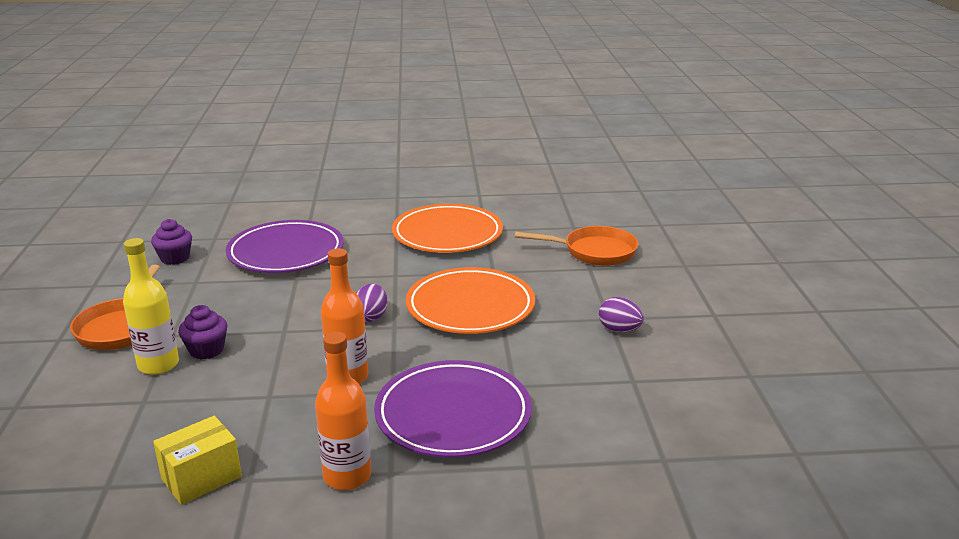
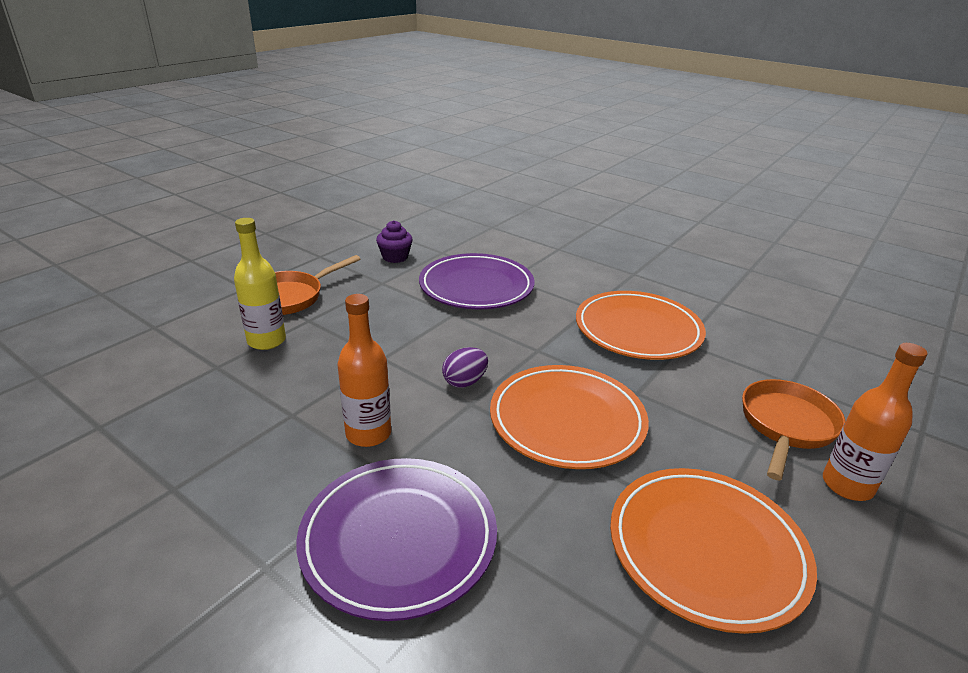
camera: 40 degrees right, 5 degrees up
yellow box [153,416,242,505] -> none
purple cupcake [178,305,227,359] -> none
orange bottle [315,332,371,490] -> orange bottle moved to [823,343,928,501]
orange pan [515,226,638,266] -> orange pan turned 105 degrees counterclockwise [742,379,846,480]
purple egg [599,297,644,332] -> orange plate [610,468,817,634]

